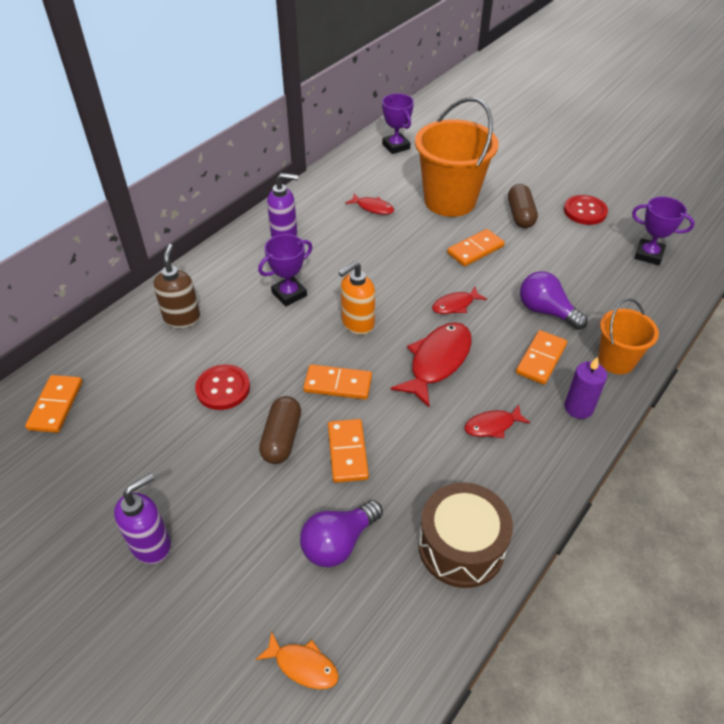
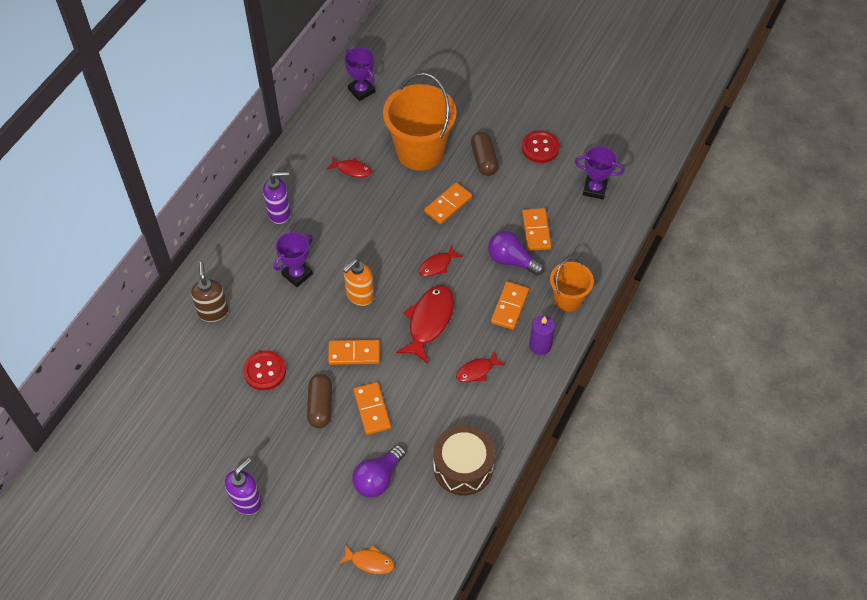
camera: 10 degrees left, 10 degrees up
orange domino [25,375,83,433] -> orange domino moved to [522,208,551,251]

